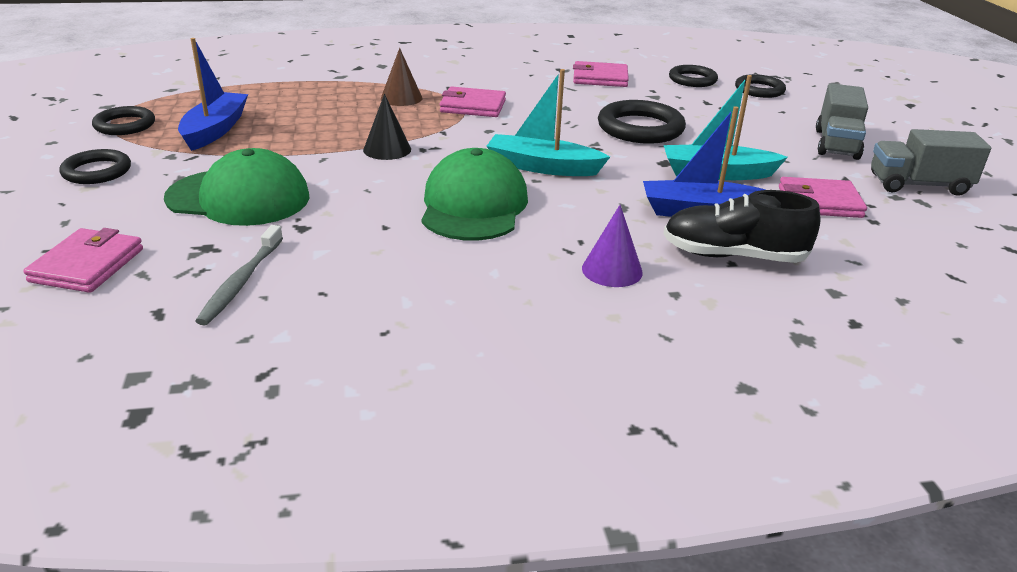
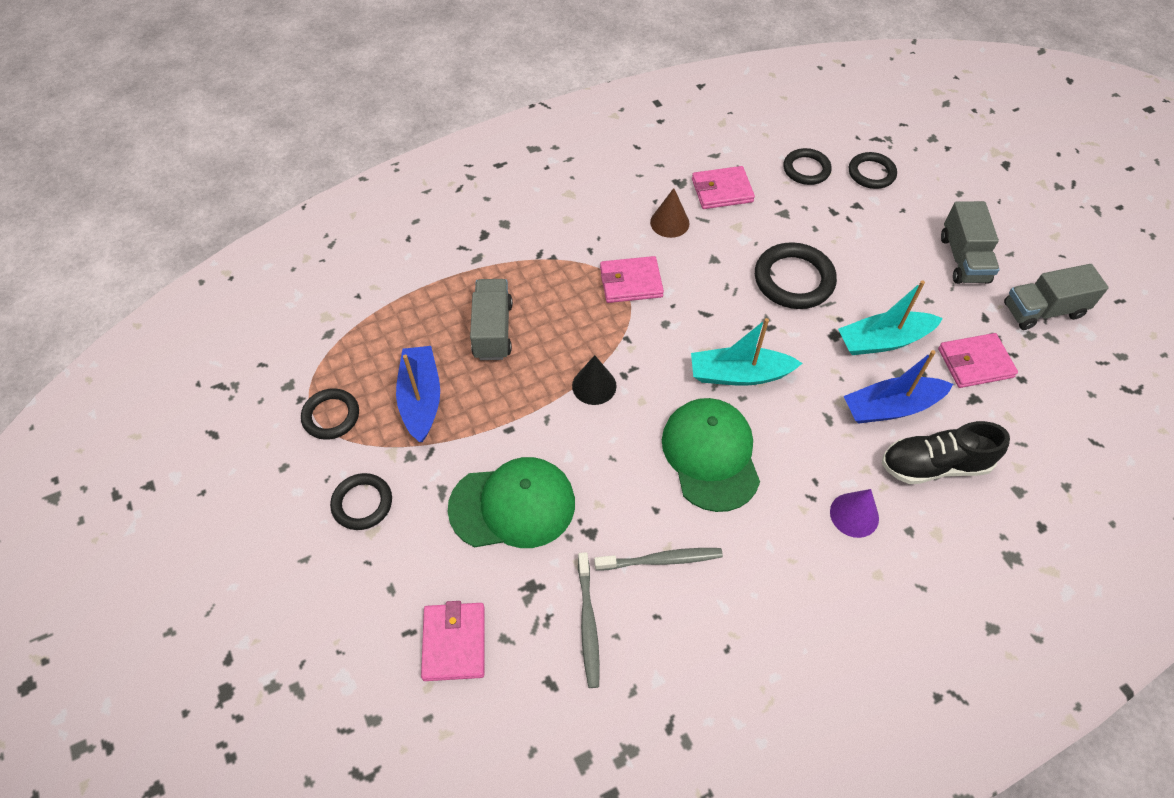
camera: 15 degrees left, 25 degrees up
brown cone [381,48,423,106] -> brown cone moved to [650,188,690,238]
none -> grey truck [470,279,513,360]
none -> grey toothbrush [594,548,723,571]

